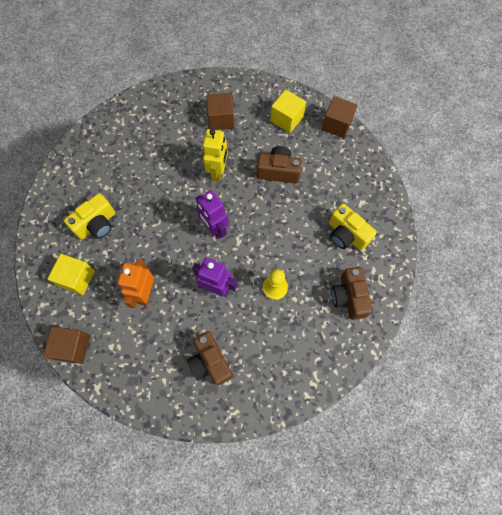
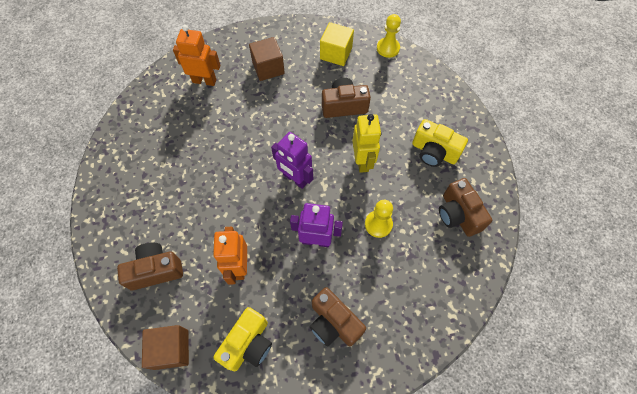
camera: 15 degrees left, 5 degrees down
yellow cube [48,254,95,295] -> brown camera [117,243,183,290]
yellow camera [64,193,115,240] -> yellow camera moved to [213,307,272,372]
yellow robot [203,129,228,182] -> yellow robot moved to [353,114,381,173]
brown cube [322,96,358,138] -> yellow pawn [377,14,401,58]
none -> orange robot [173,25,220,86]

